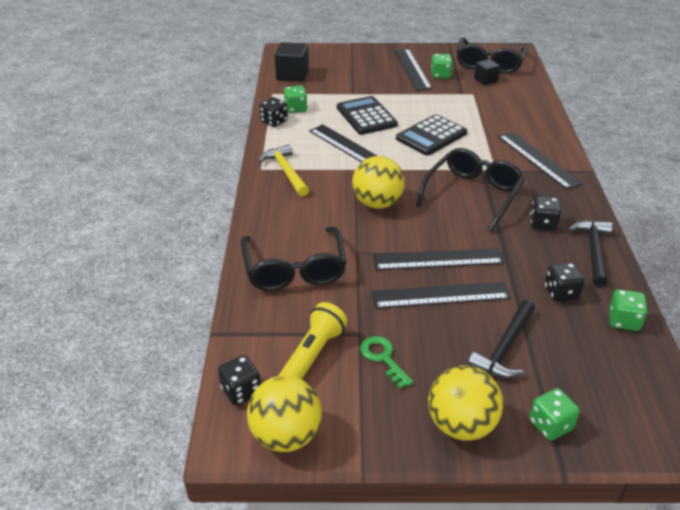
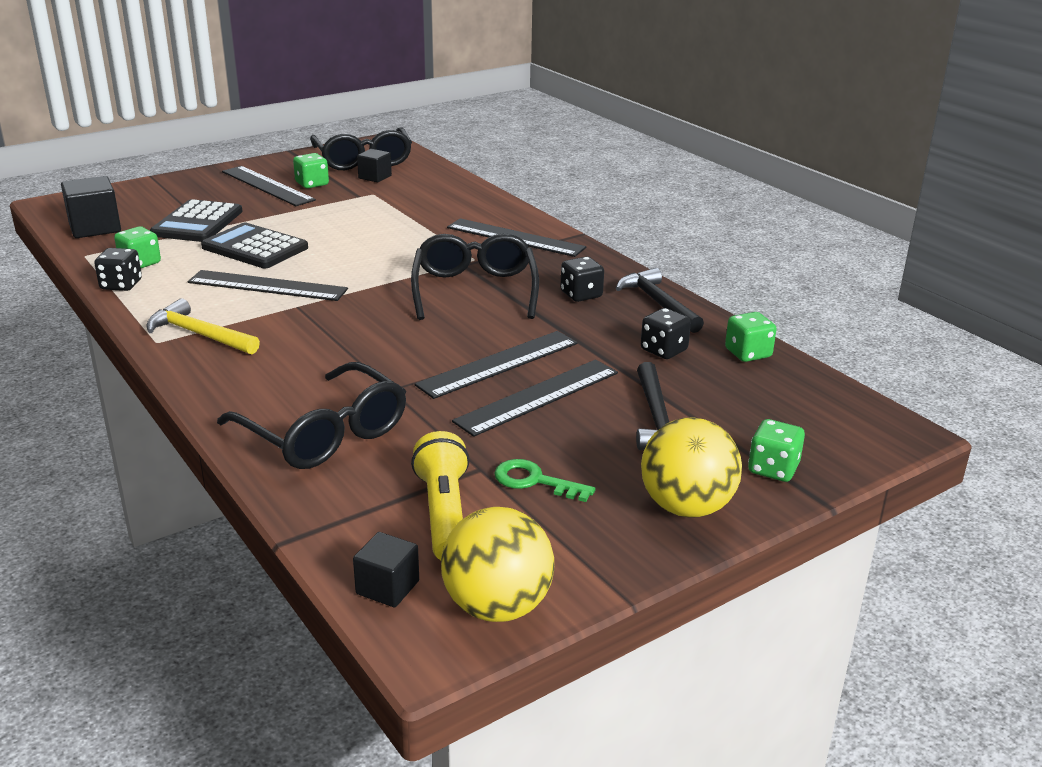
camera: 35 degrees left, 10 degrees down
black dice [218,355,261,405] -> black cube [353,532,419,607]
yellow ball [352,156,405,209] -> none
black calculator [396,114,467,156] -> black calculator moved to [150,199,243,242]

